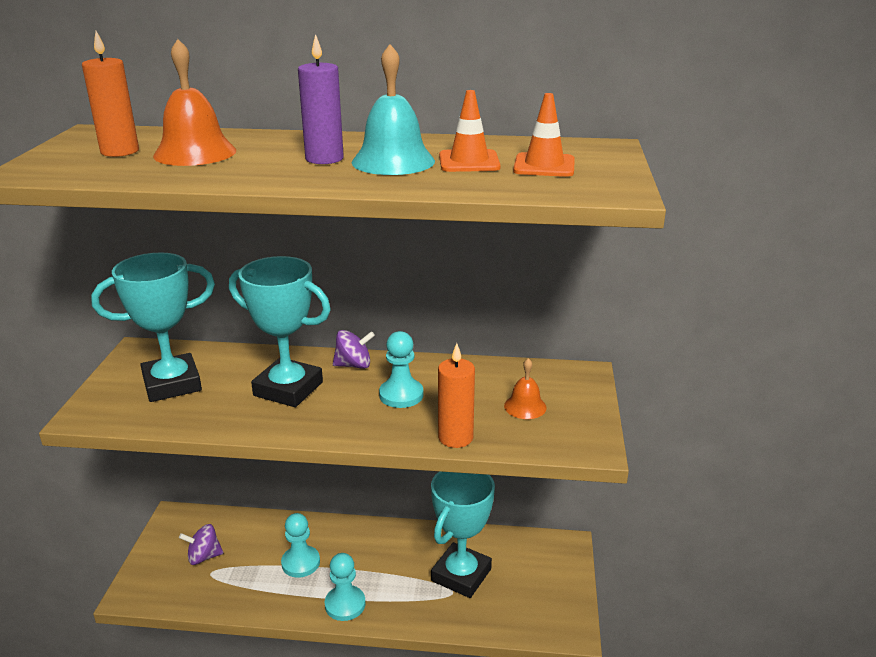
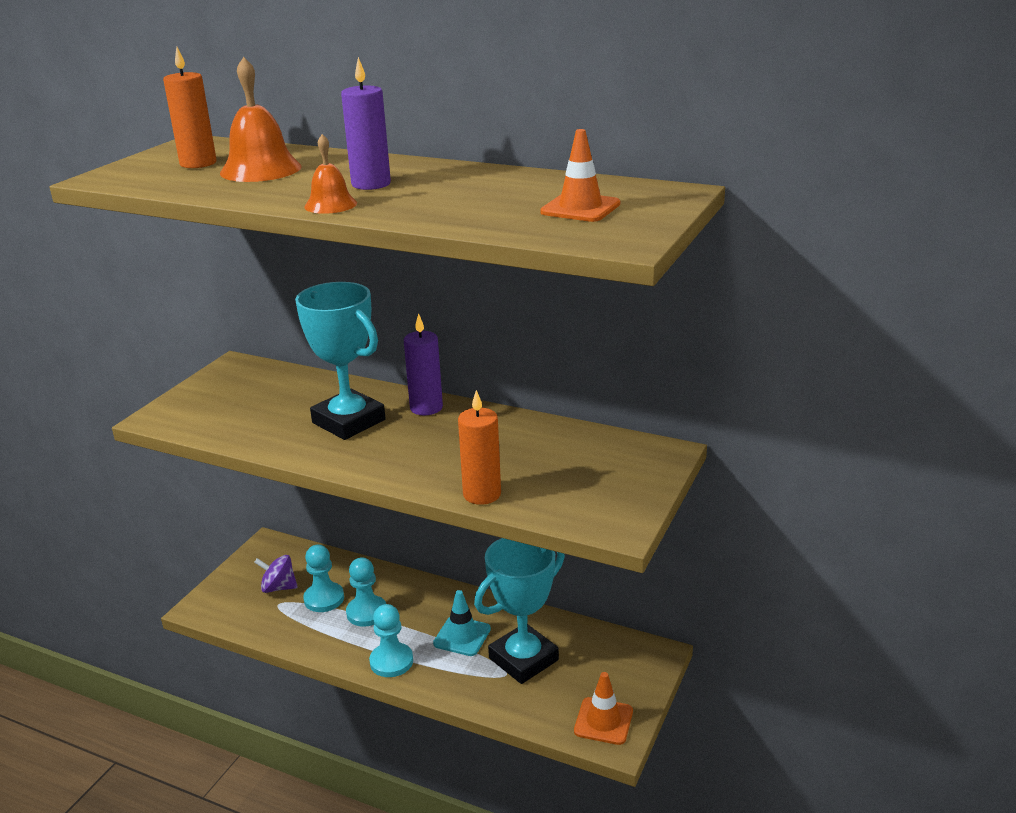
camera: 20 degrees right, 0 degrees up
turquoise trophy [91,253,215,402] -> none
purple spinning top [333,330,375,369] -> purple candle [404,313,443,415]
turquoise bell [352,44,435,175] -> none
turquoise pawn [379,331,423,408] -> turquoise pawn moved to [303,545,344,612]
orange traffic cone [439,90,501,172] -> orange traffic cone moved to [574,672,633,745]
orange bell [504,358,547,419] -> orange bell moved to [304,134,357,214]
none -> turquoise traffic cone [433,590,491,656]

